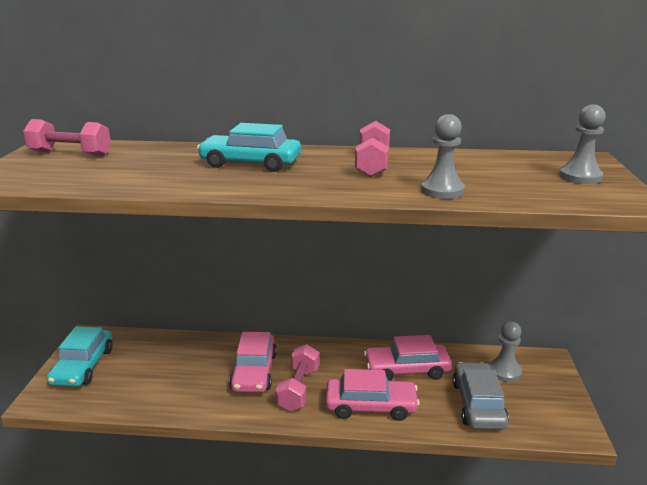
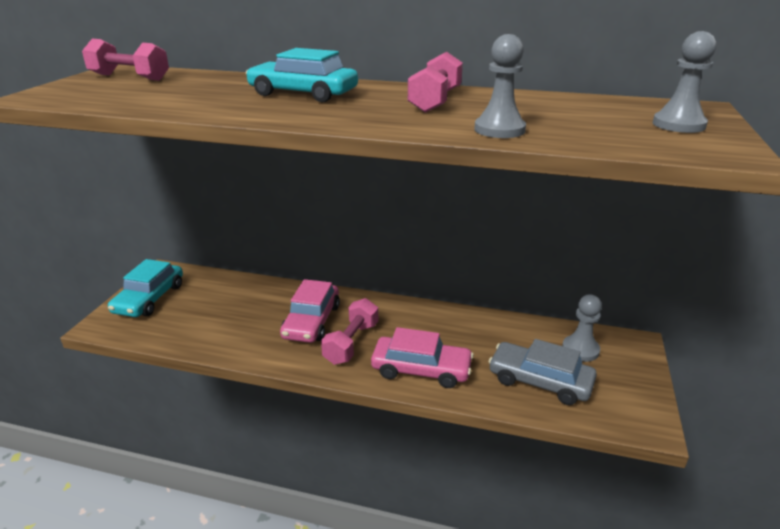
camera: 10 degrees right, 5 degrees up
pink car [364,335,452,381] -> none
grey car [452,362,509,430] -> grey car turned 75 degrees counterclockwise [488,339,597,405]

